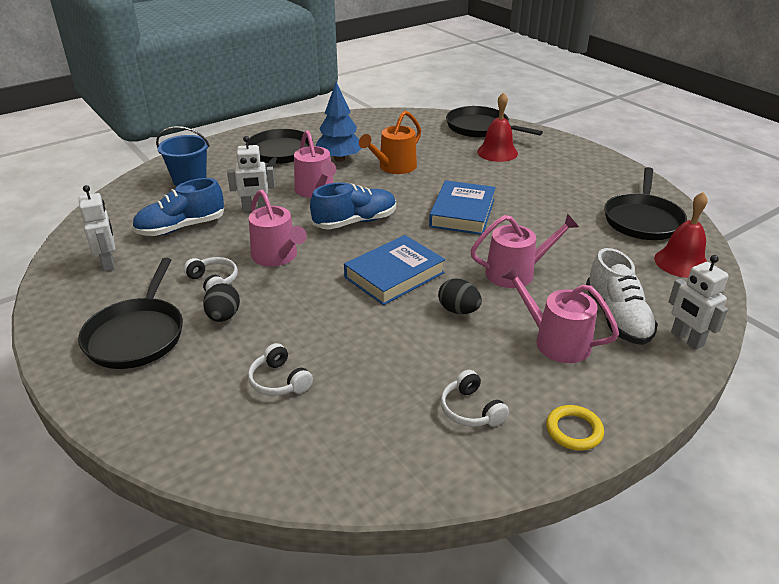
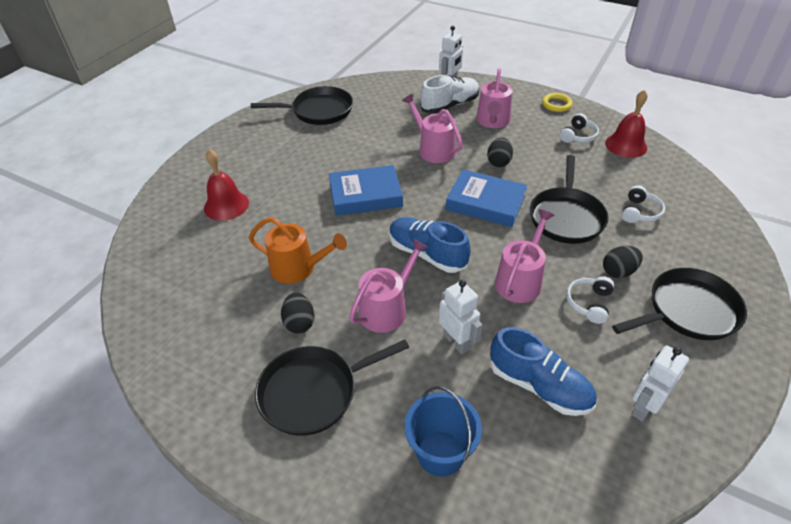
camera: 115 degrees left, 10 degrees up
blue tree [316,82,362,162] -> black egg [281,293,315,334]
black pan [446,106,543,138] -> black pan moved to [530,155,609,244]
red bell [654,192,708,278] -> red bell moved to [605,90,648,158]

